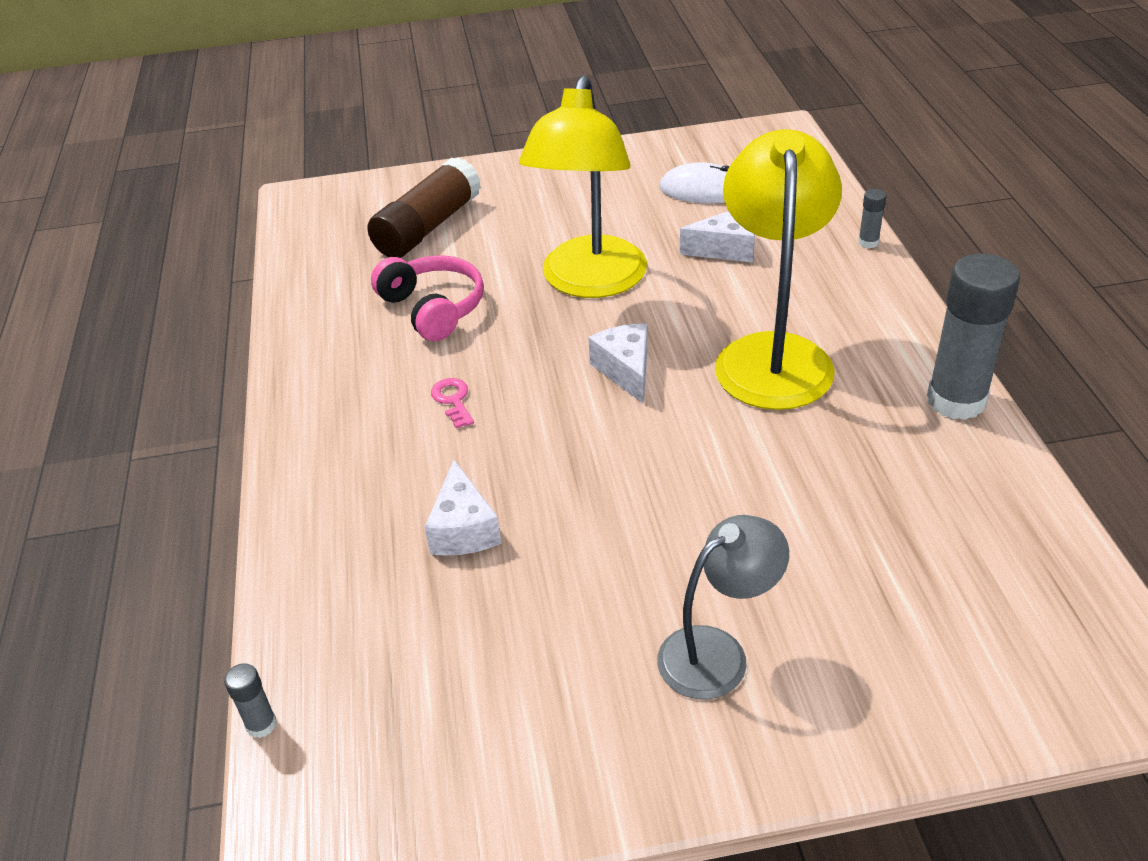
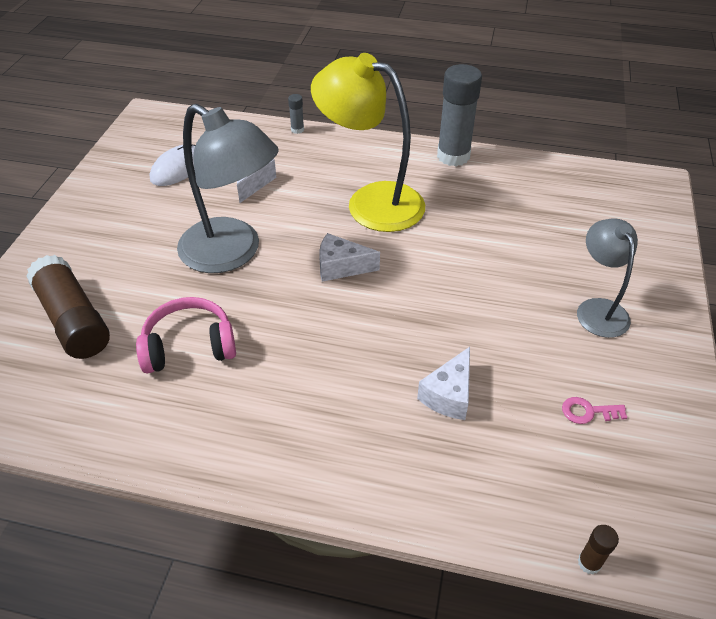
camera: 70 degrees left, 5 degrees up
grey glue stick [224,663,277,738] -> brown glue stick [578,525,619,575]
white cheese [424,460,501,556] -> white cheese turned 105 degrees clockwise [417,347,470,420]
pink key [431,378,474,429] -> pink key moved to [562,397,627,424]
yellow lamp [519,75,647,298] -> grey lamp [177,104,279,273]

